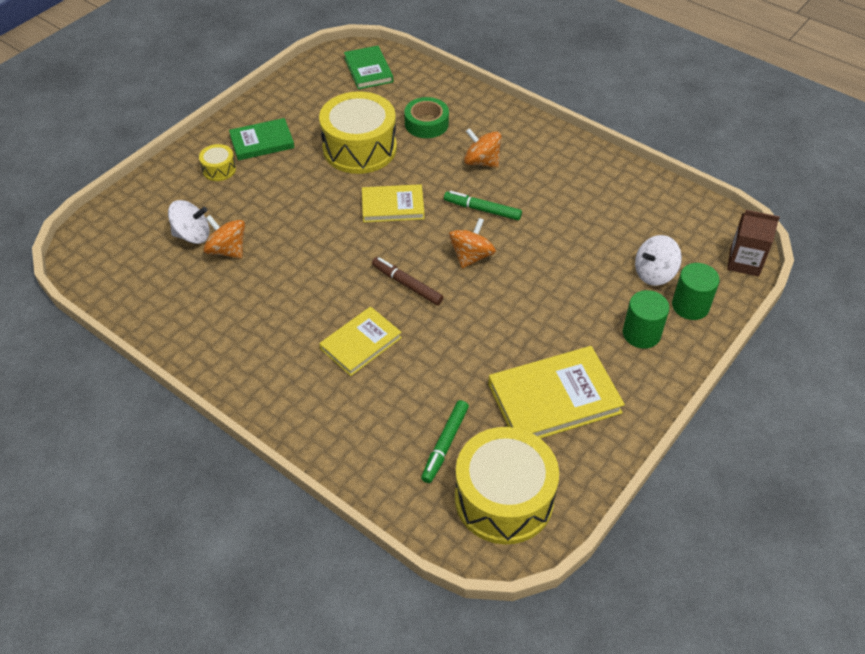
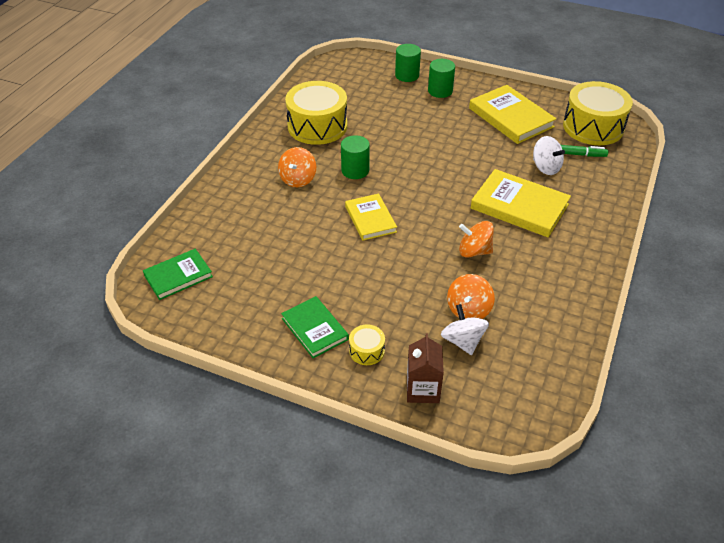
camera: 105 degrees left, 5 degrees down
yellow drum [319,91,397,174] -> yellow drum moved to [285,81,347,145]
yellow book [319,306,402,376] -> yellow book [471,169,571,237], size x1.58
brown marker [372,257,444,305] -> none
green tape [404,97,449,138] -> none
green marker [444,191,522,220] -> green cylinder [341,135,370,179]
orange spinning top [449,218,496,269] -> orange spinning top moved to [459,221,494,257]
white spinning top [635,235,682,286] -> white spinning top moved to [533,136,565,175]
brown carton [727,210,780,277] -> brown carton moved to [407,333,444,403]

